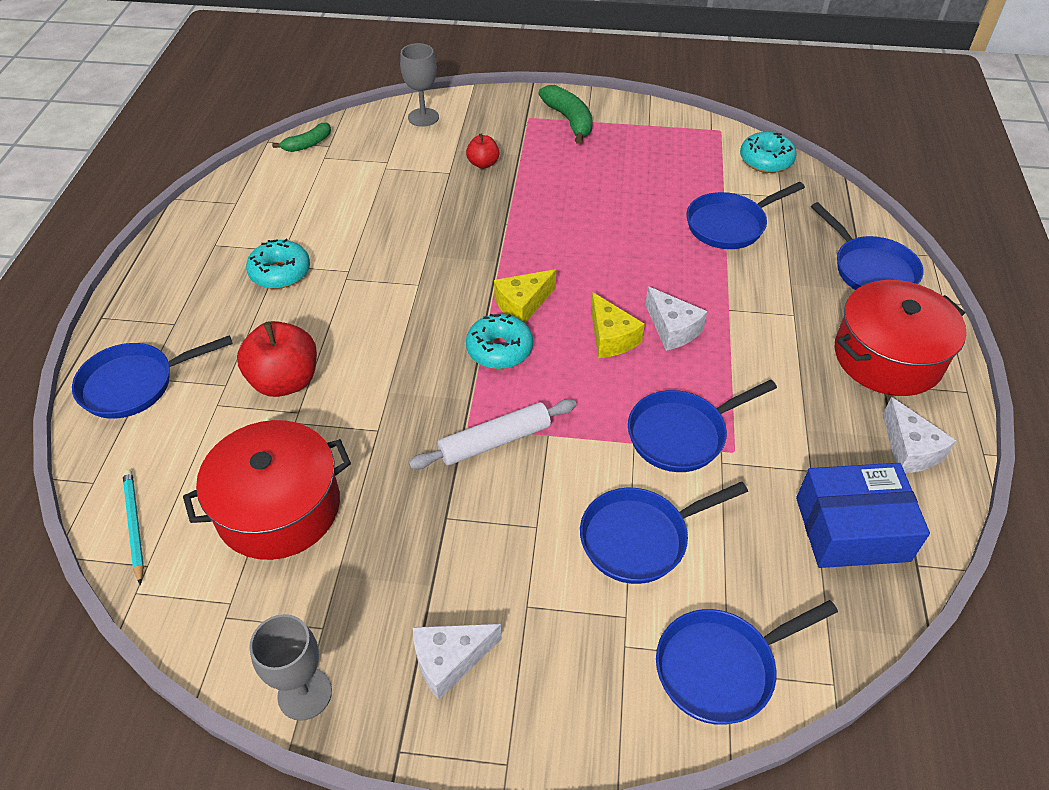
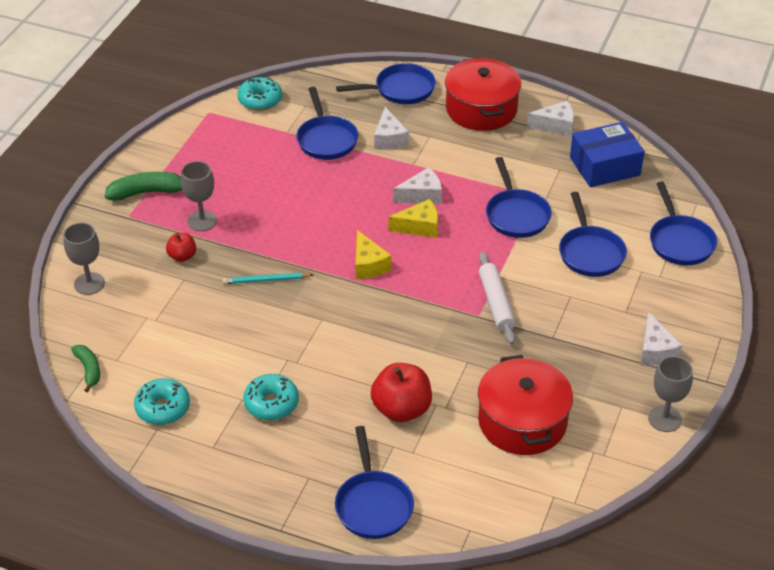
camera: 75 degrees left, 5 degrees down
turquoise pencil [123,469,144,585] -> turquoise pencil moved to [223,273,313,284]
turquoise donut [466,314,533,369] -> turquoise donut moved to [134,378,190,425]
blue box [796,463,930,568] -> blue box turned 60 degrees clockwise [570,122,645,187]
none -> grey goblet [181,161,217,231]
none -> white cheese [374,107,409,150]

